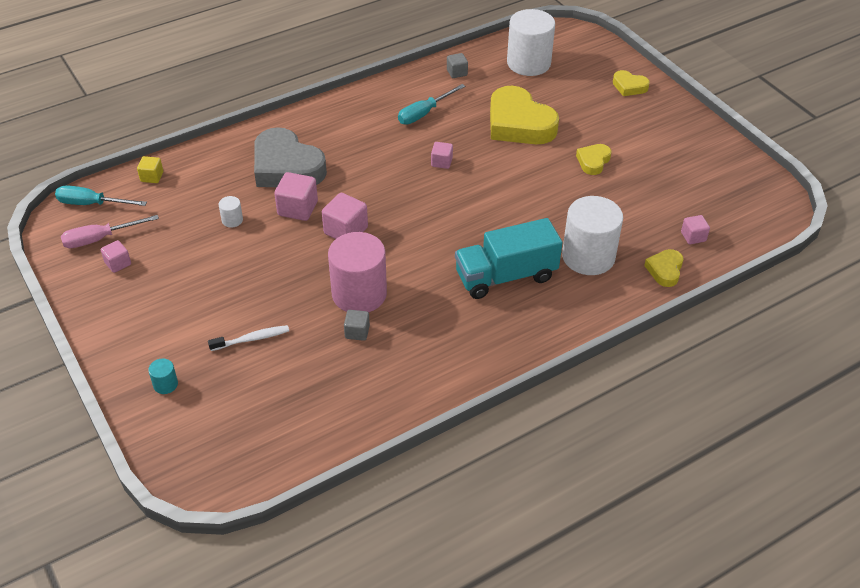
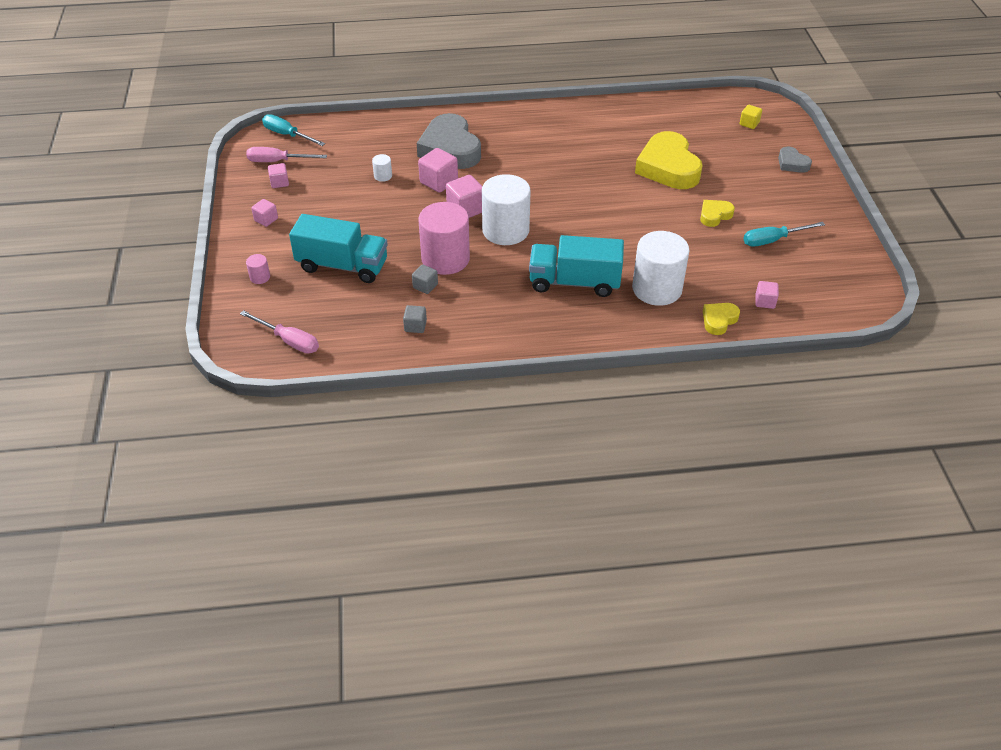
camera: 25 degrees right, 0 degrees up
yellow cube [137,156,163,183] -> yellow cube moved to [740,105,762,129]
turquoise cylinder [148,359,178,394] -> pink cylinder [246,254,270,284]
white toothbrush [208,325,289,351] -> turquoise truck [289,214,388,283]
turquoise screwdriver [398,84,465,124] -> turquoise screwdriver moved to [744,222,825,246]
pink cube [431,142,453,169] -> pink cube moved to [251,199,278,227]
grey cube [447,53,468,78] -> grey cube moved to [403,305,427,333]
white cylinder [507,9,555,76] -> white cylinder moved to [482,174,530,245]
yellow heart [613,70,650,96] -> grey heart [778,147,812,173]
none -> pink screwdriver [240,310,319,354]

